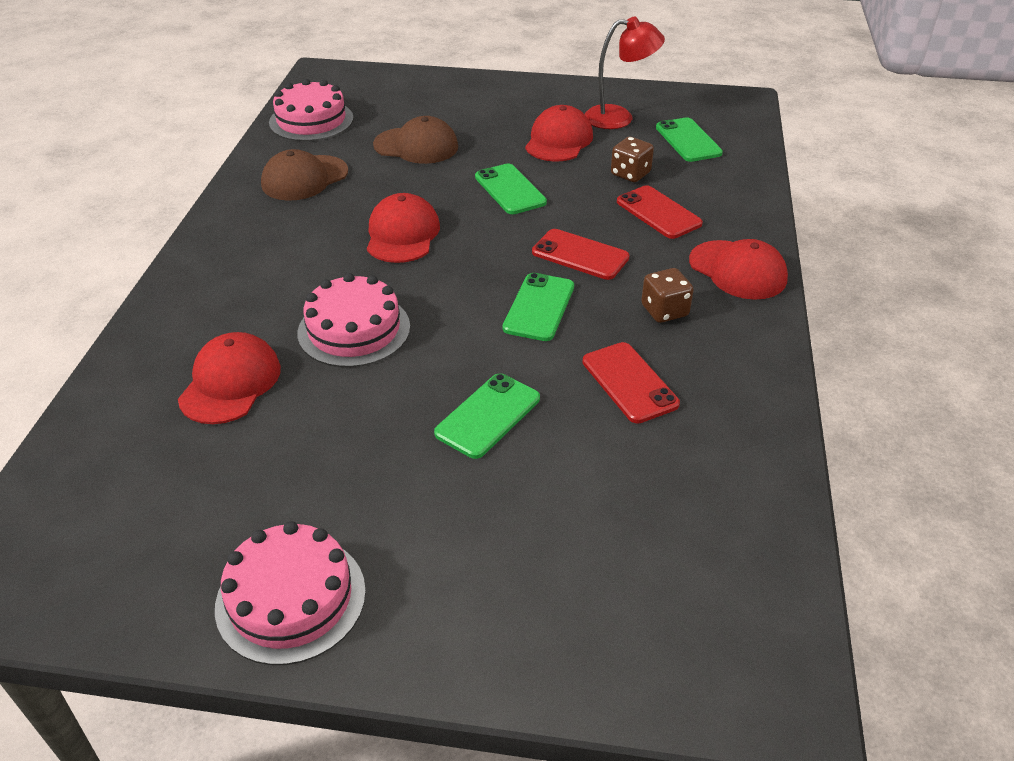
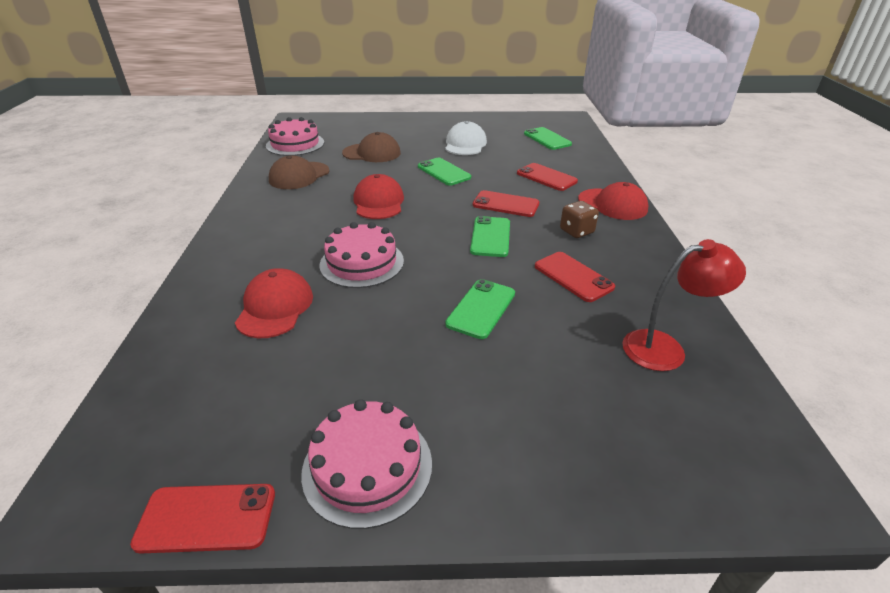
camera: 10 degrees left, 5 degrees down
red cap [525,105,593,162] -> white cap [445,121,487,155]
red lamp [585,16,665,129] -> red lamp moved to [623,239,746,371]
brown dice [611,137,654,182] -> none
none -> red phone [130,484,275,554]

